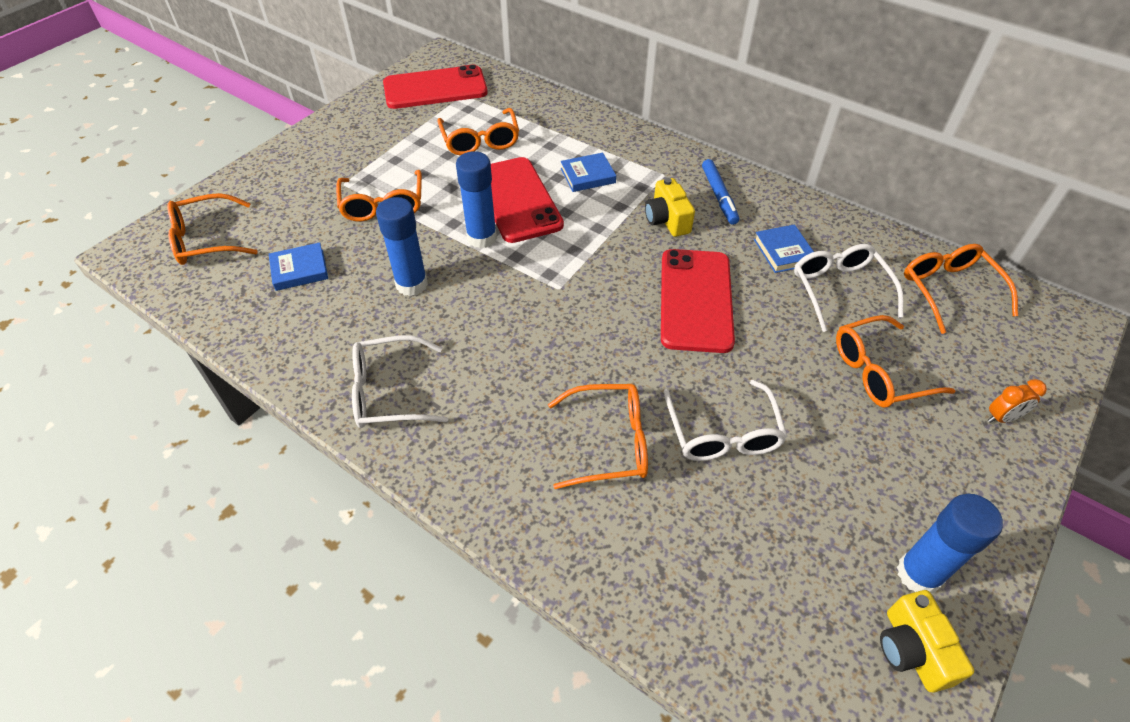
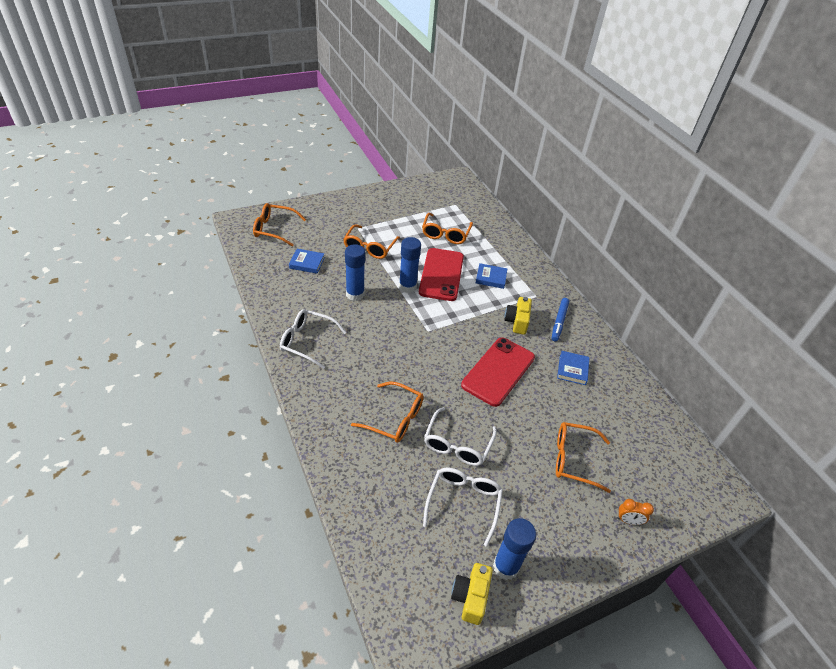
camera: 25 degrees right, 5 degrees down
red phone [383,64,488,109] -> none
white glasses [794,244,904,332] -> white glasses moved to [423,467,503,547]
orange glasses [904,244,1018,334] -> none

